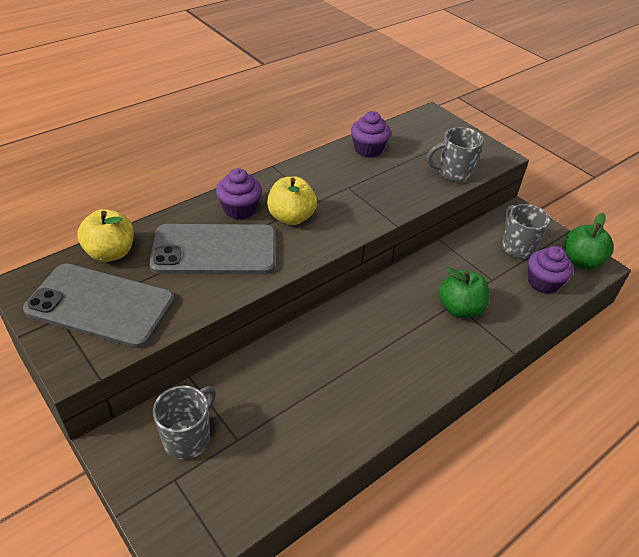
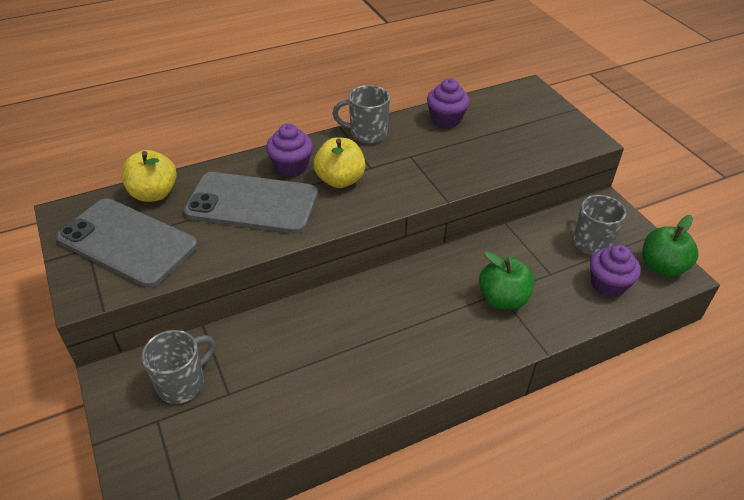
camera: 15 degrees right, 0 degrees up
grey mug [426,127,484,182] -> grey mug moved to [332,85,390,144]

